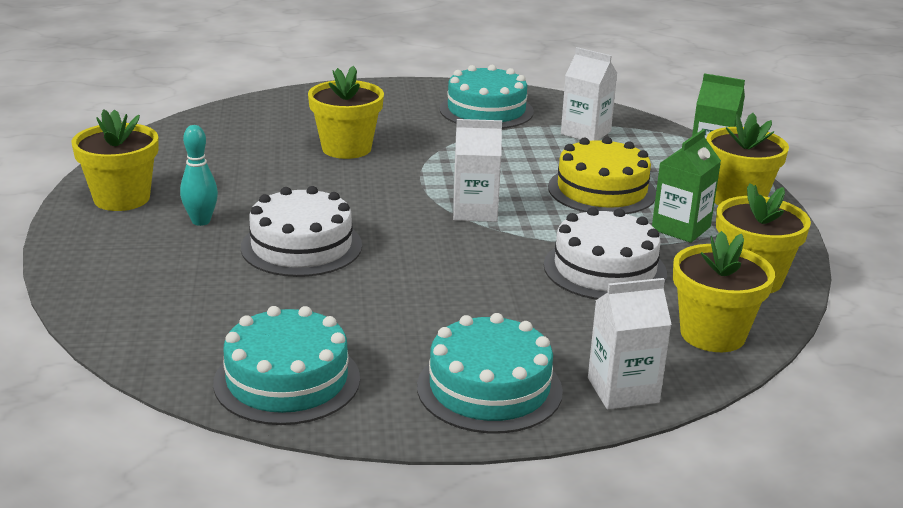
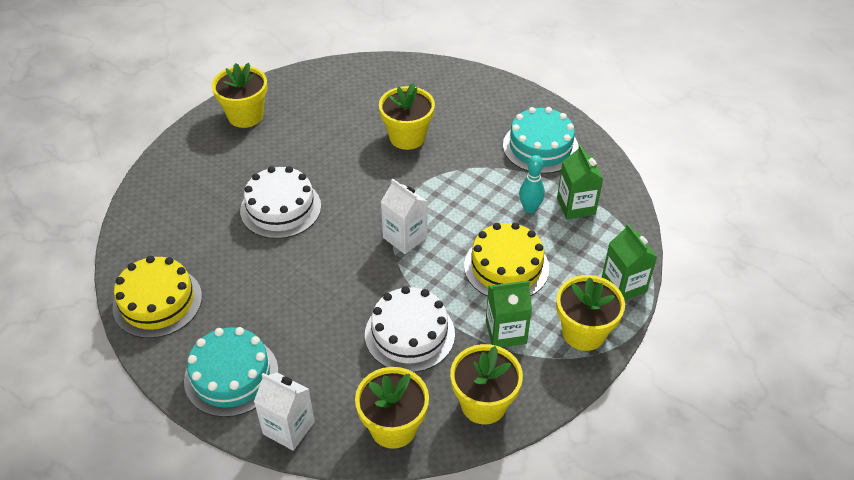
camera: 45 degrees right, 20 degrees up
turquoise bowling pin [180,125,218,226] -> turquoise bowling pin moved to [519,155,545,213]
turquoise cake [213,306,360,425] -> yellow cake [112,256,202,338]
white carton [561,47,617,141] -> green carton [557,144,603,219]

